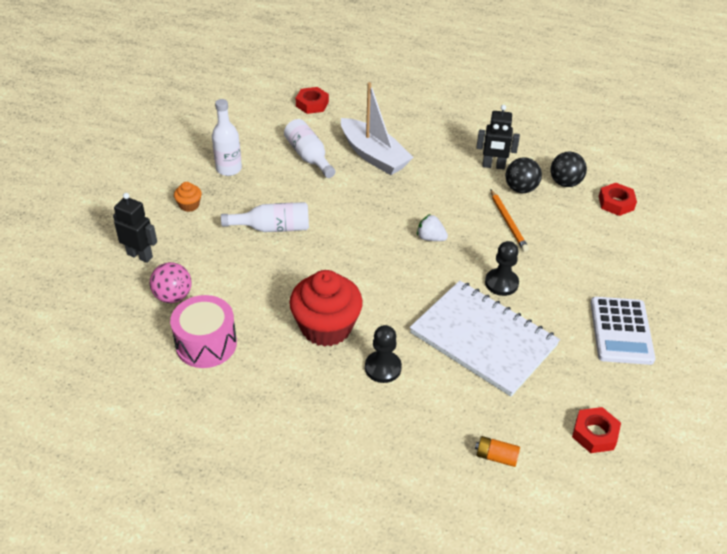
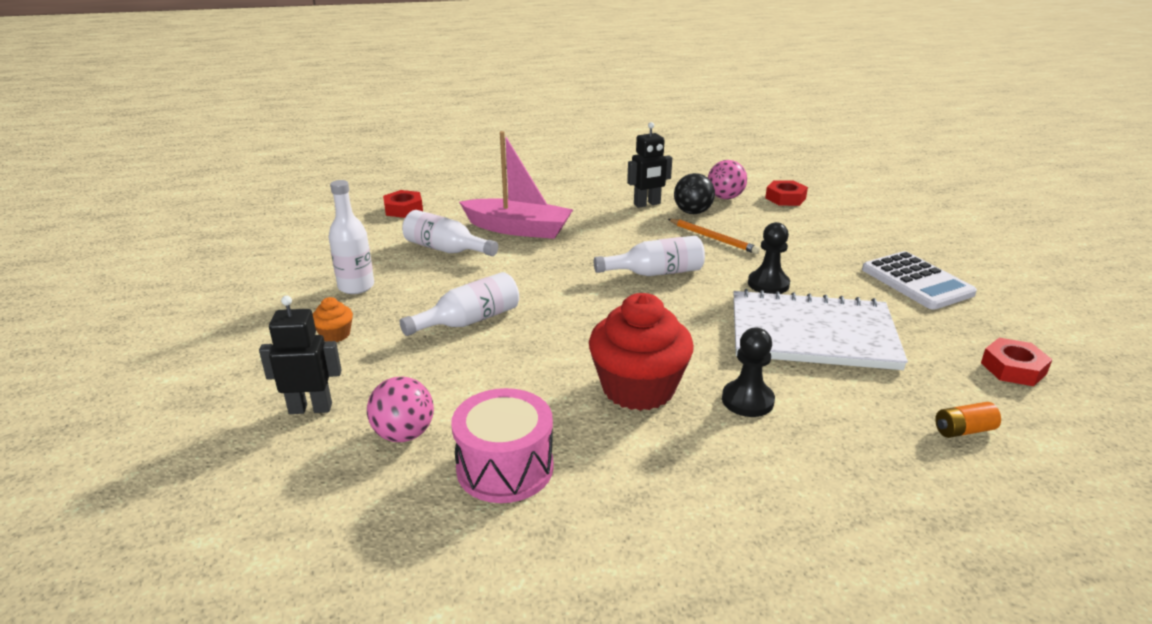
camera: 30 degrees left, 15 degrees down
white boat [341,82,414,175] -> pink boat [459,131,573,239]
white strawberry [417,214,448,241] -> white bottle [594,236,705,276]
black ball [550,152,587,187] -> pink ball [708,160,747,199]

